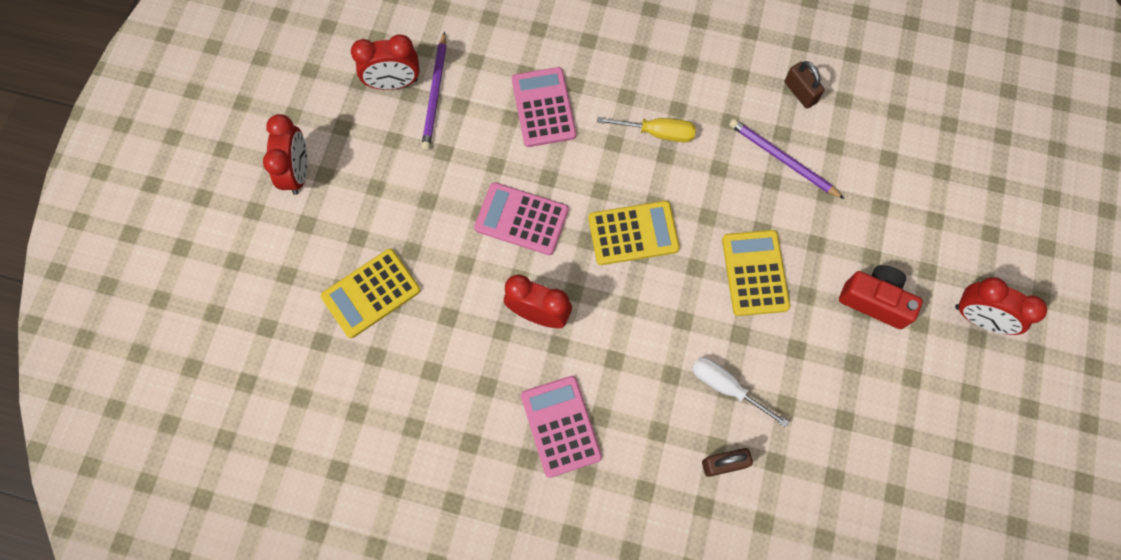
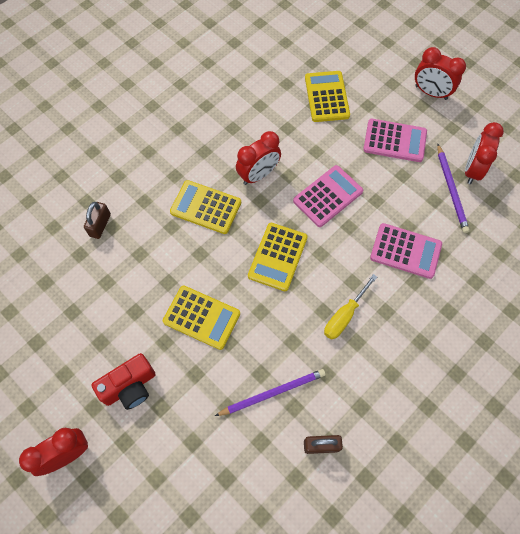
camera: 120 degrees right, 5 degrees down
purple pencil [421,31,446,150] -> purple pencil turned 135 degrees counterclockwise [437,144,470,233]
pink calculator [521,376,602,478] -> pink calculator moved to [363,119,427,162]
white screwdriver [692,357,789,428] -> none
none -> yellow calculator [170,180,241,234]

